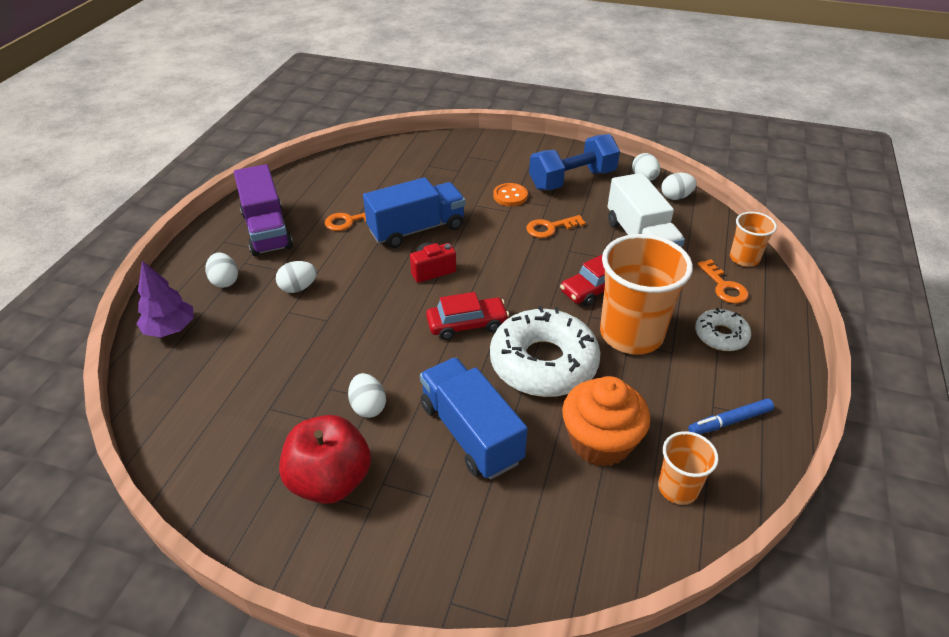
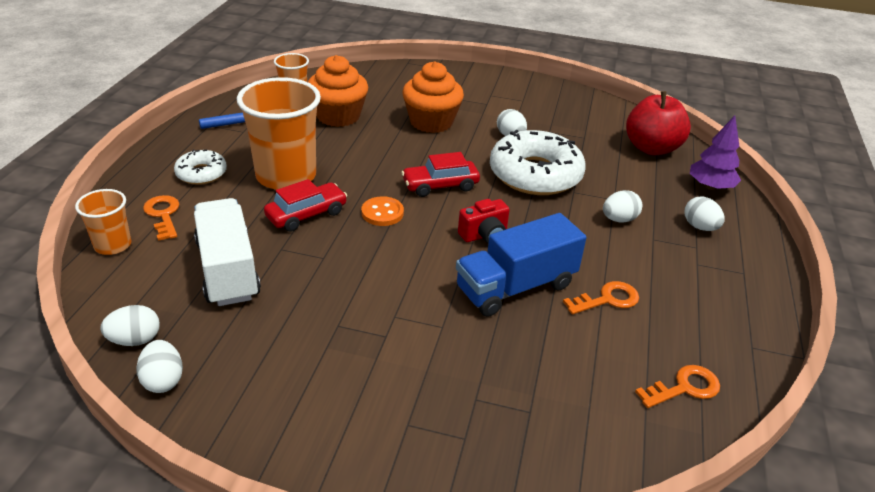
camera: 175 degrees right, 5 degrees down
purple truck [234,164,293,256] -> none
red apple [279,415,371,504] -> red apple moved to [626,91,691,155]
blue truck [420,358,528,479] -> orange cupcake [402,61,464,133]
white donut [490,306,600,397] -> white donut moved to [490,130,586,195]
orange button [493,183,528,206] -> orange button moved to [361,196,404,226]
orange key [526,215,586,238] -> orange key moved to [635,365,720,408]
blue dumbbell [529,134,620,190] -> none

